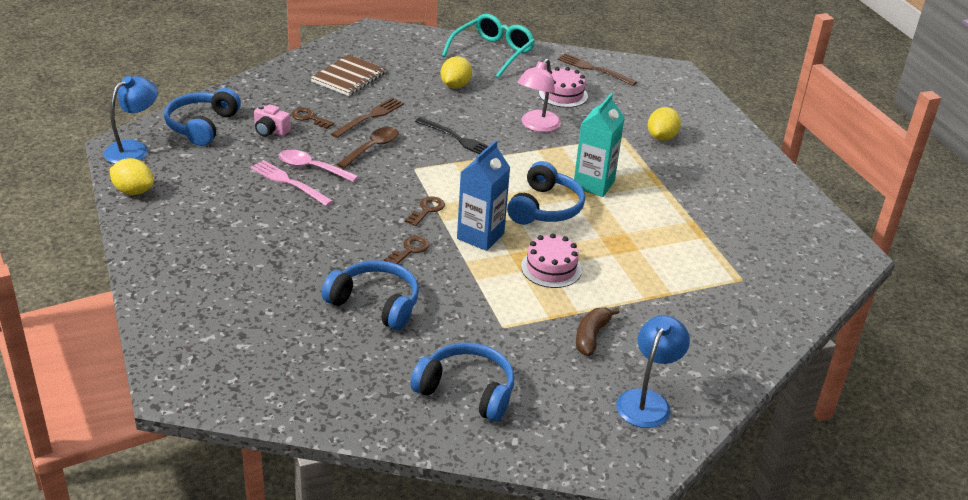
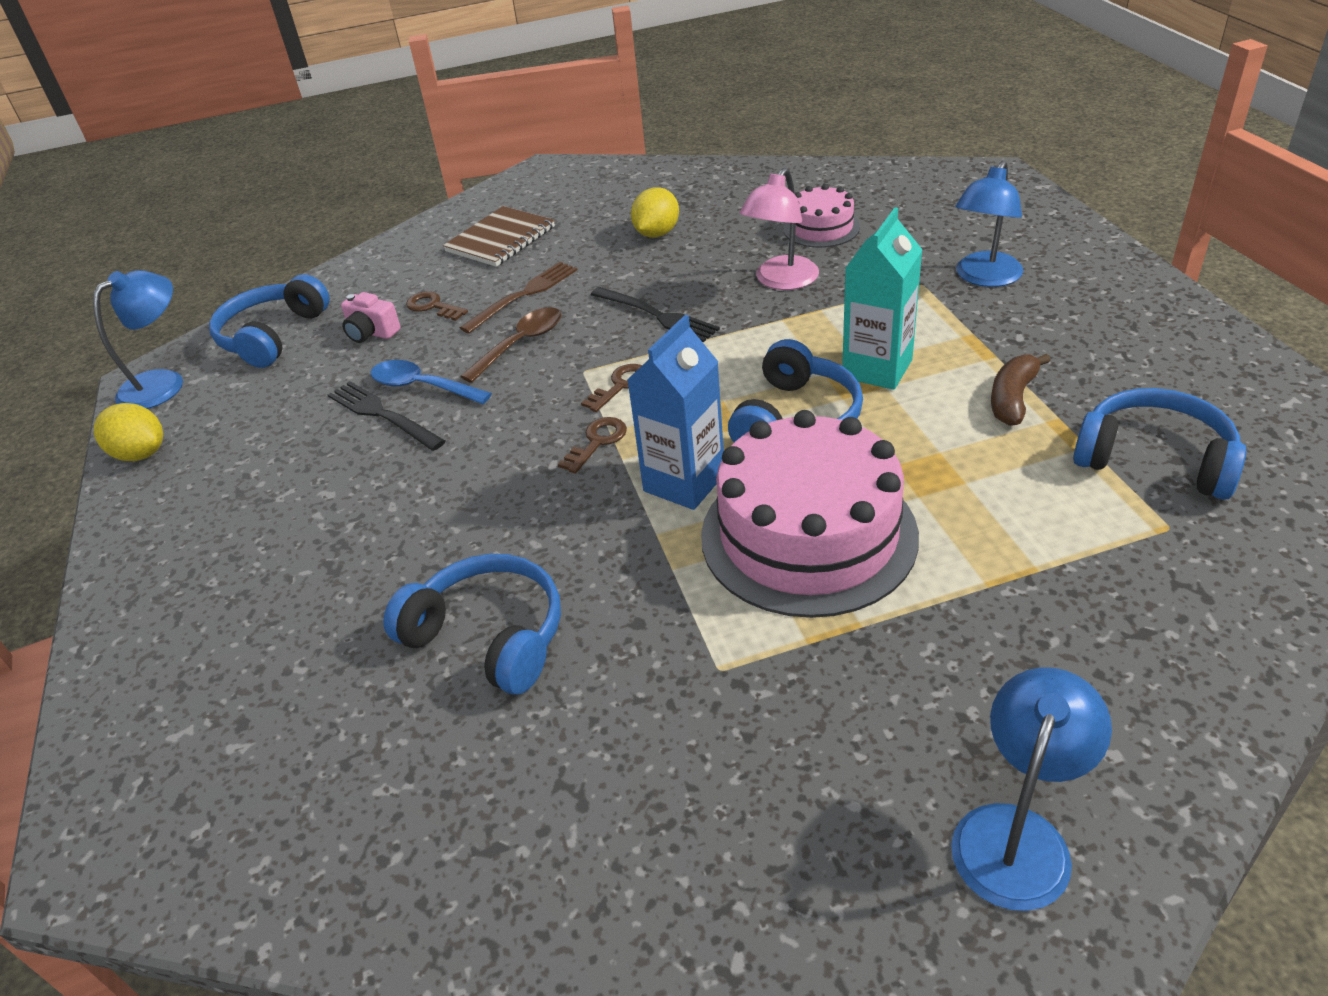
camera: 10 degrees right, 5 degrees up
pink fork [250,160,333,206] -> black fork [328,381,445,451]
pink spoon [279,150,358,182] -> blue spoon [371,360,492,404]
brown key [384,236,430,264] -> brown key moved to [581,364,642,412]
blue headphones [410,342,514,422] -> blue headphones moved to [1073,388,1247,500]
turquoise glasses [442,14,535,78] -> none
pink cake [521,233,582,288] -> pink cake [701,410,919,618], size x1.97
brown fork [557,53,637,86] -> none
brown banana [576,307,620,356] -> brown banana moved to [991,354,1051,426]
yellow lemon [648,107,681,141] -> blue lamp [955,161,1023,287]

